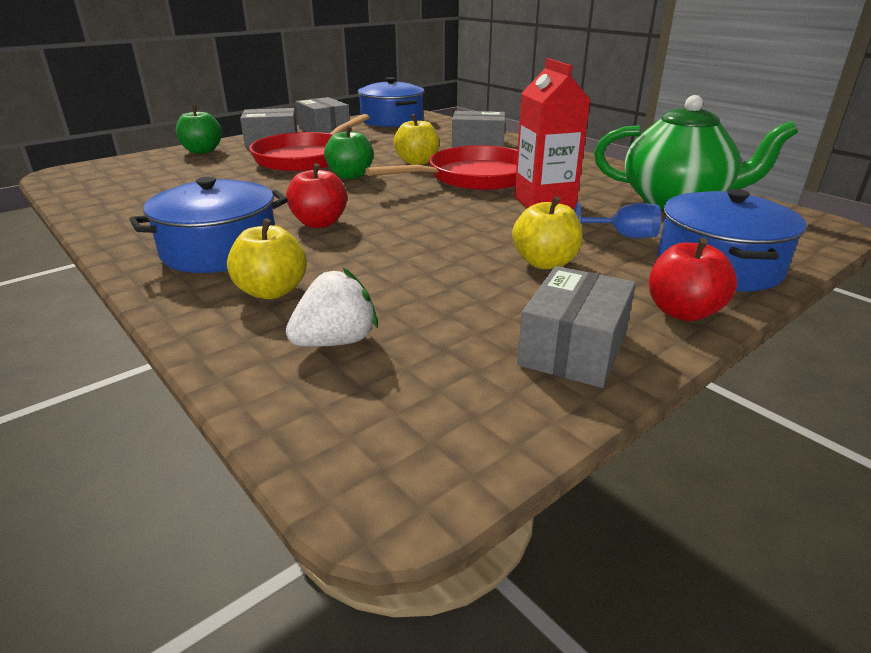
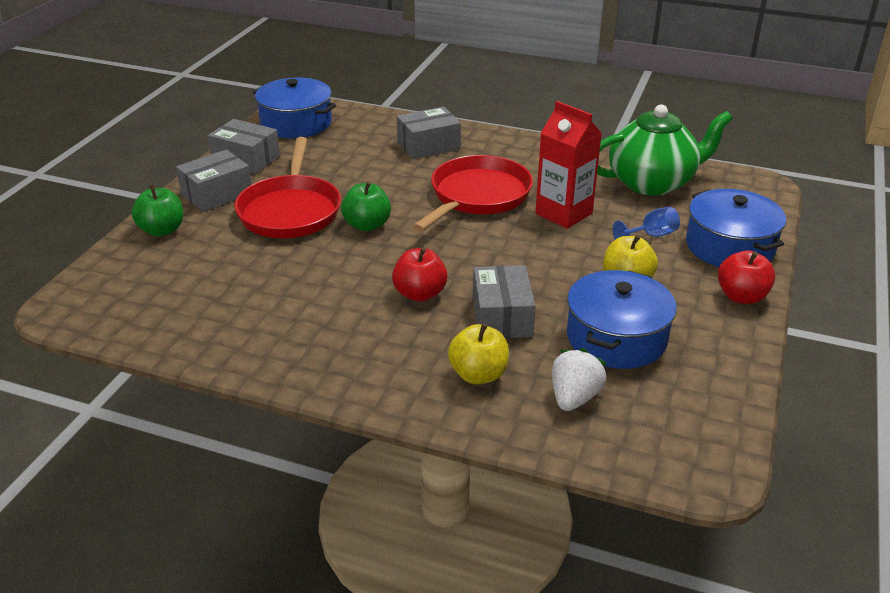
camera: 30 degrees left, 5 degrees up
blue pot [129,177,288,273] -> blue pot moved to [567,270,677,369]
yellow apple [393,114,439,165] -> none
grey box [517,266,636,388] -> grey box moved to [473,265,536,338]

